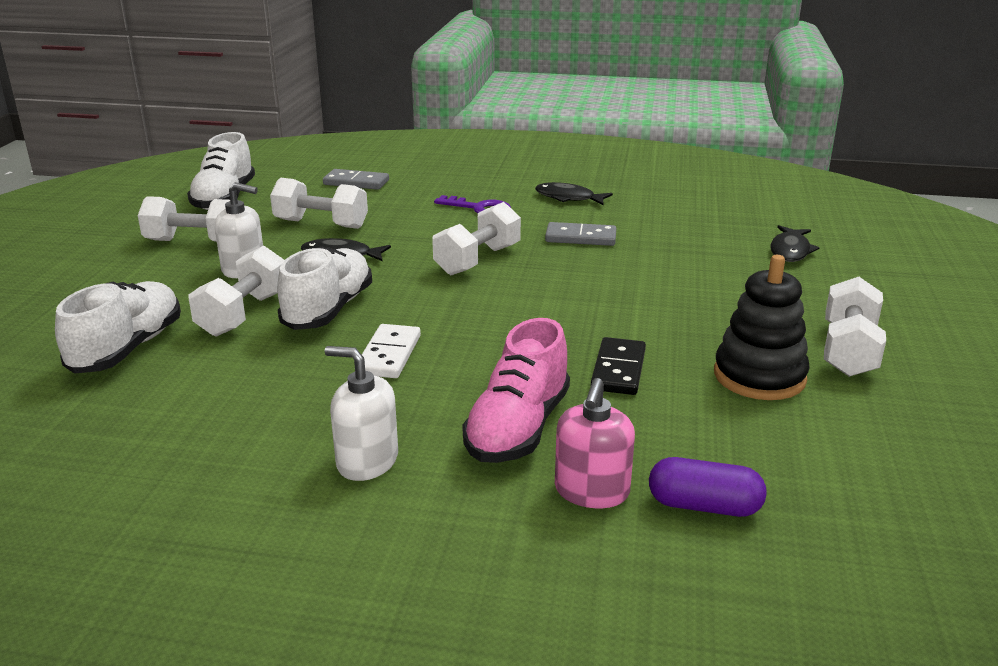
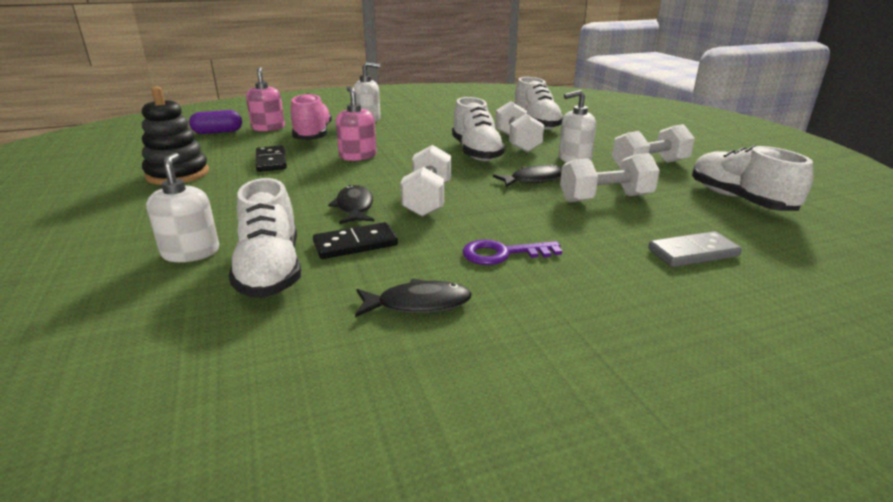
camera: 150 degrees right, 0 degrees up
white domino [362,324,421,378] -> none
grey domino [545,222,616,246] -> black domino [313,222,398,259]
black fish [771,225,819,262] -> black fish moved to [328,185,374,224]
white dumbbell [824,277,886,377] -> none
none -> white soap dispenser [146,153,219,262]
none -> white shoe [229,178,301,298]
none -> pink soap dispenser [336,87,377,161]

